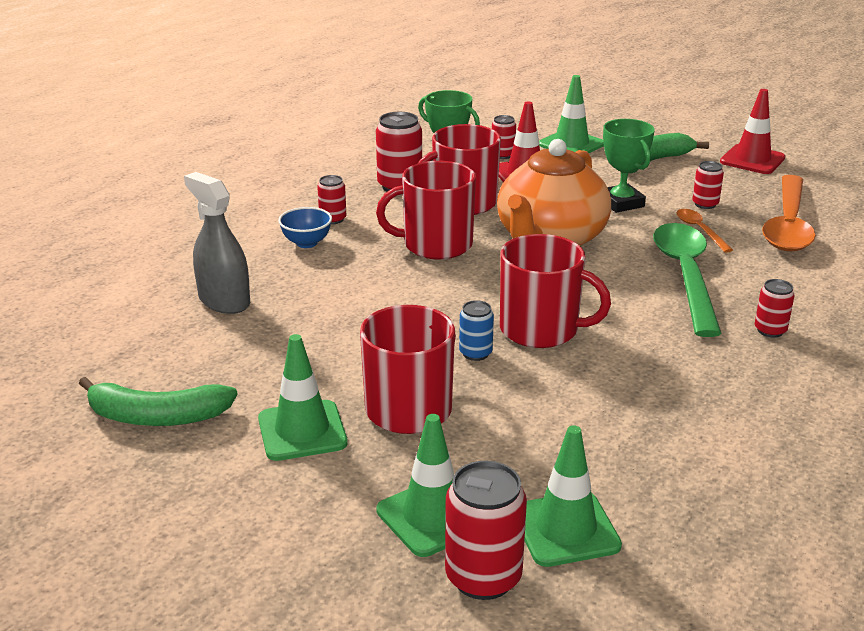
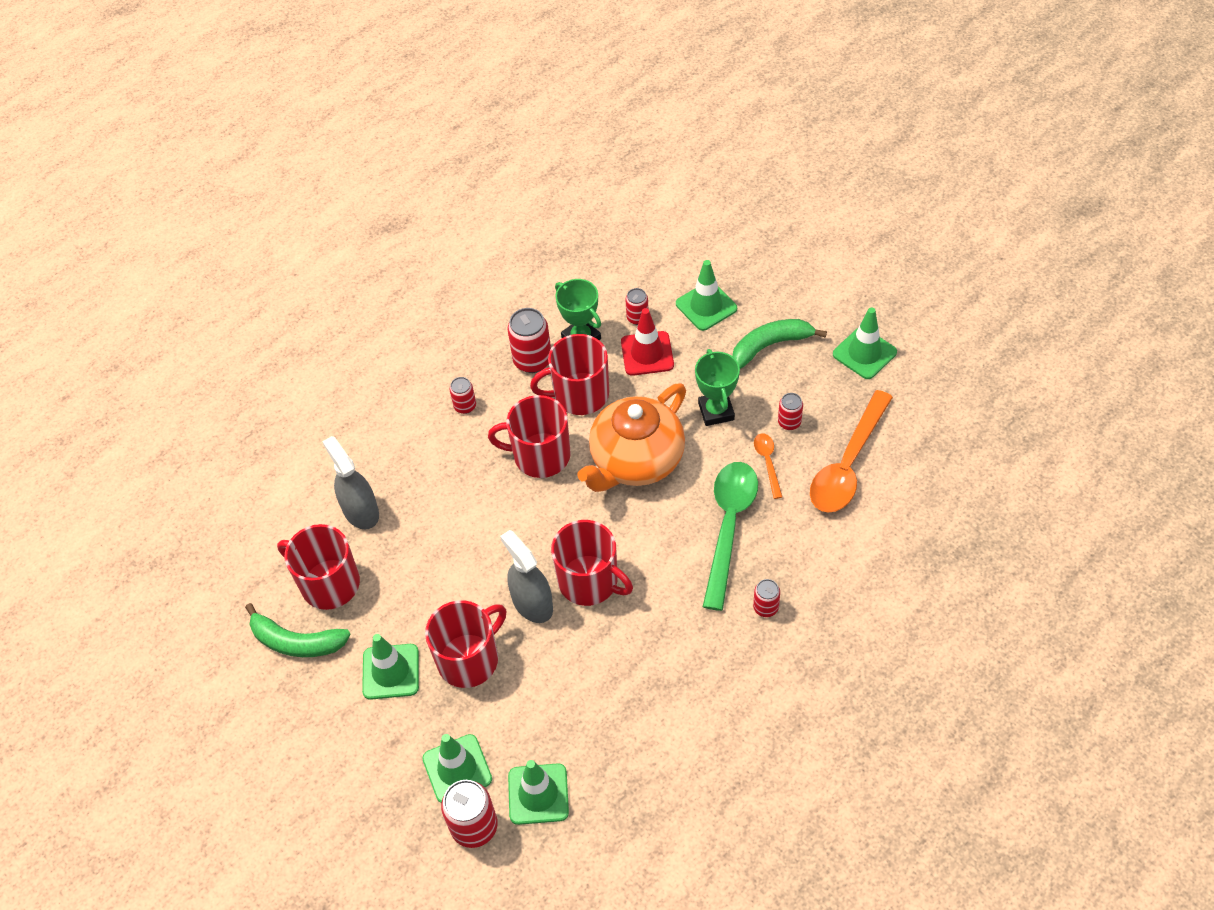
camera: 15 degrees right, 25 degrees up
blue bowl [278,207,332,248] -> none
blue can [459,300,494,361] -> grey spray bottle [500,530,553,623]
red traffic cone [720,89,785,174] -> green traffic cone [833,307,897,379]
none -> red mug [277,524,360,610]

